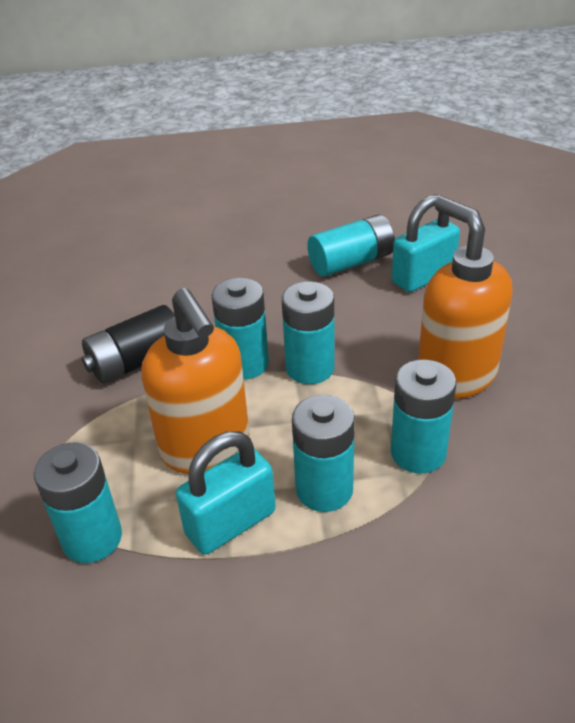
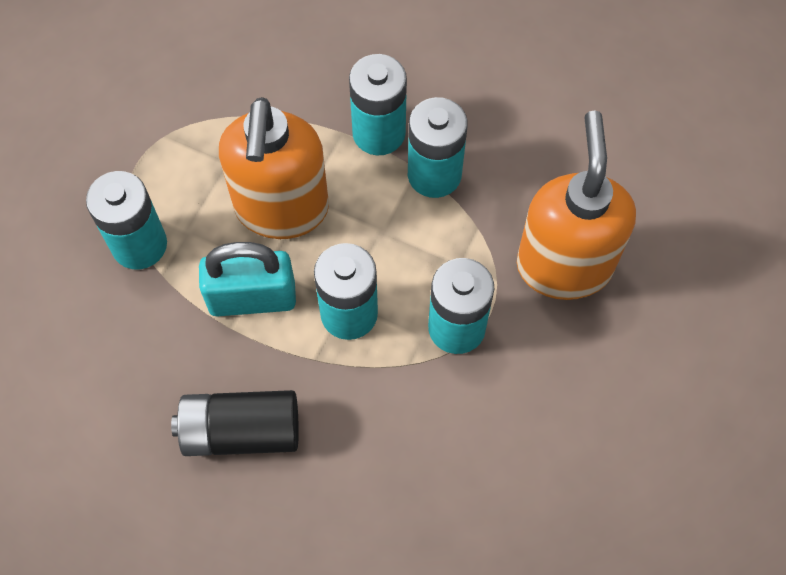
camera: 30 degrees right, 25 degrees up
black battery [82,305,175,384] -> black battery moved to [171,390,299,456]
turquoise battery [307,214,395,276] -> none
turquoise padlock [392,194,460,292] -> none

